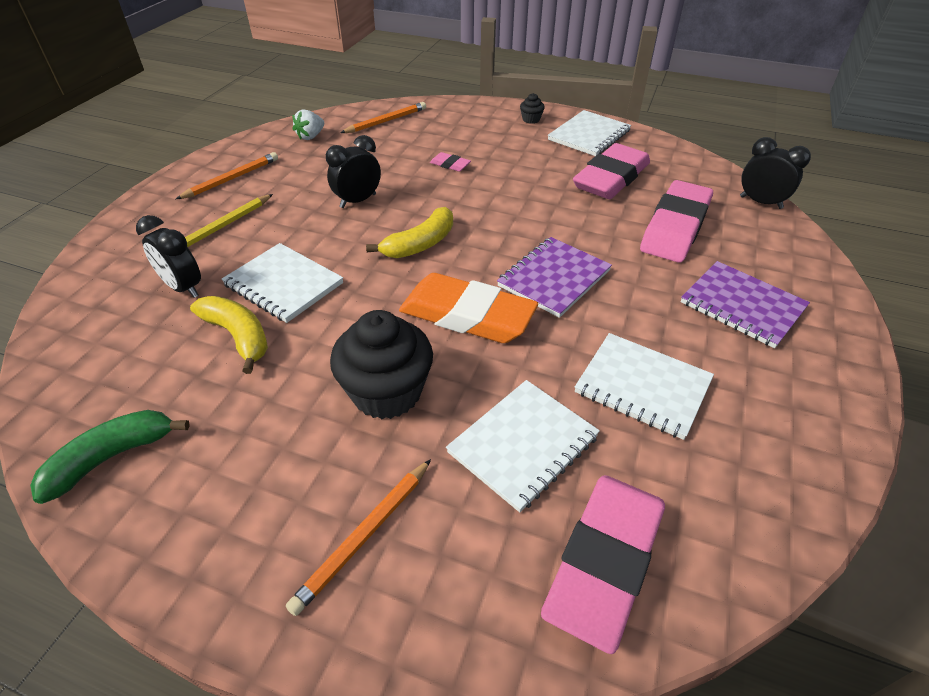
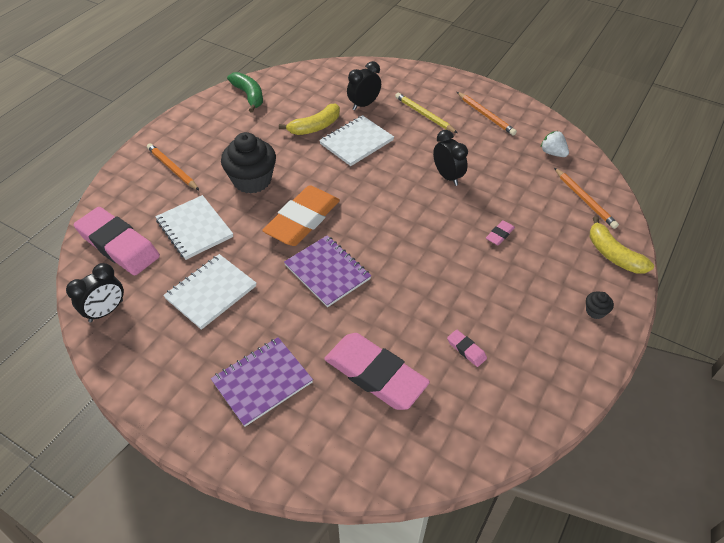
camera: 100 degrees right, 5 degrees up
yellow banana [366,207,453,258] -> yellow banana moved to [590,216,654,274]
white notebook [548,110,631,156] -> none
pink eraser [573,143,650,199] -> pink eraser [447,330,487,367], size x0.41
black clock [740,137,811,209] -> black clock moved to [66,263,124,323]

